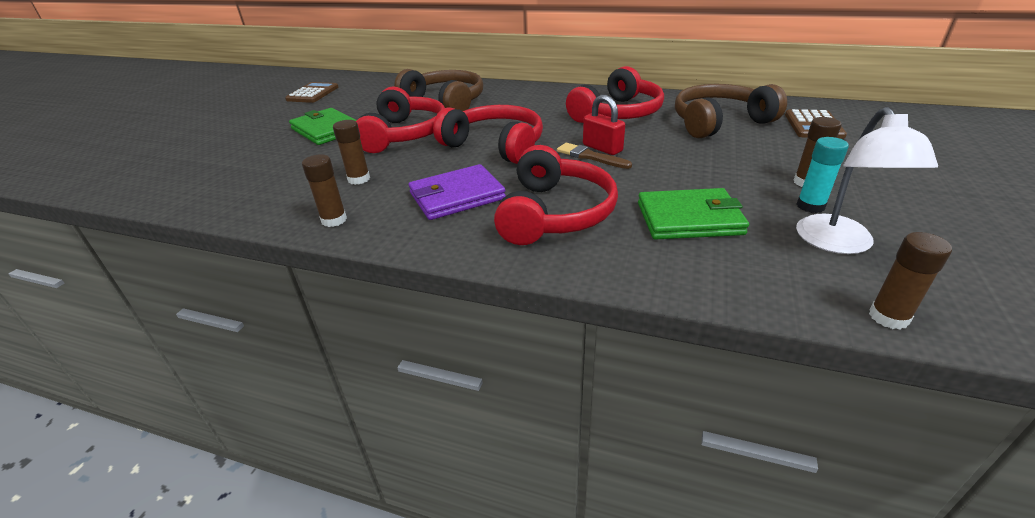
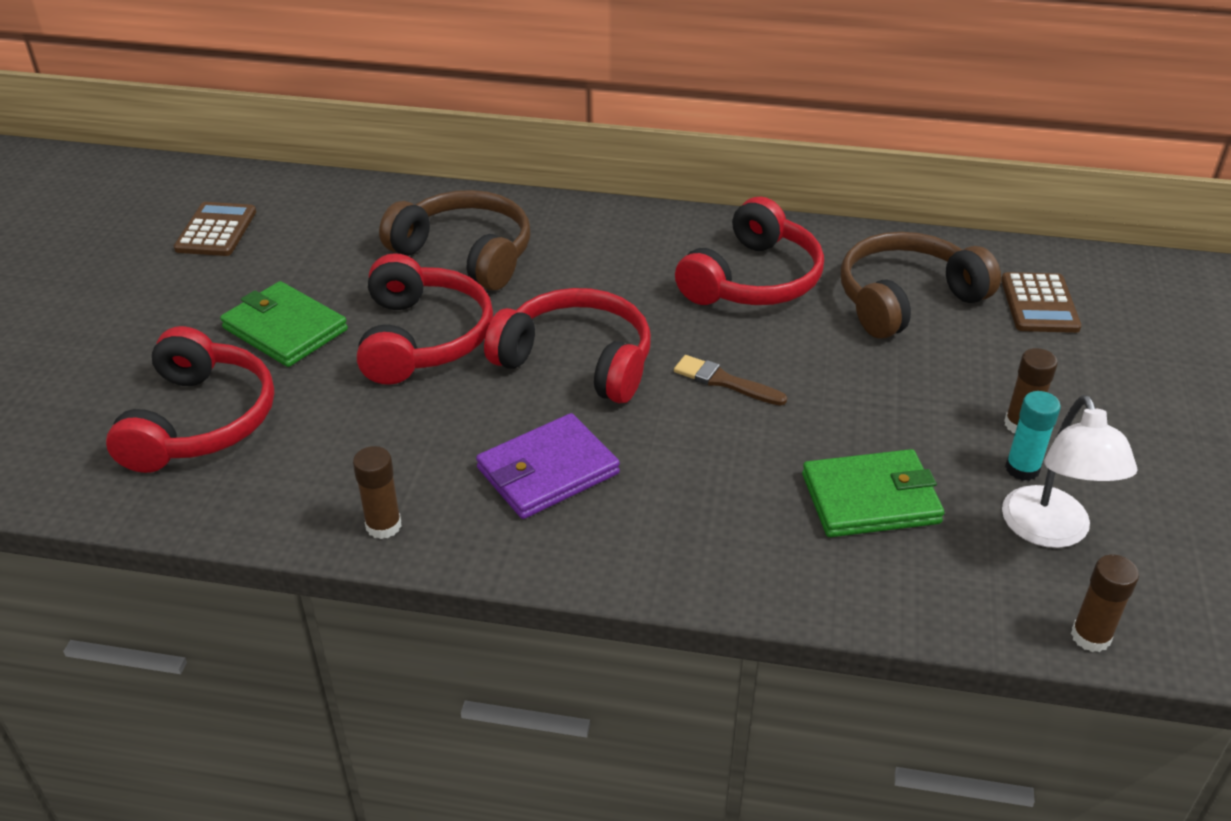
camera: 10 degrees left, 5 degrees up
brown glue stick [333,120,370,185] -> none
red headphones [494,145,618,245] -> red headphones moved to [106,326,274,473]
red padlock [583,95,625,155] -> none

